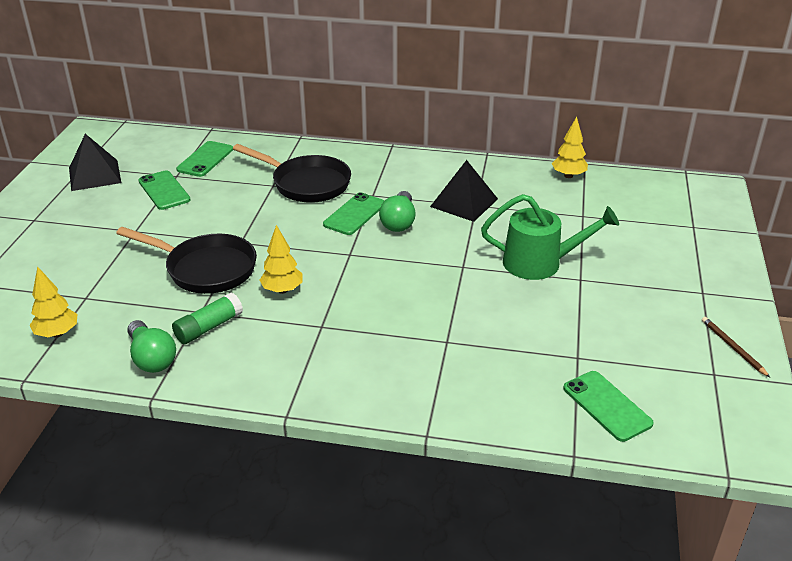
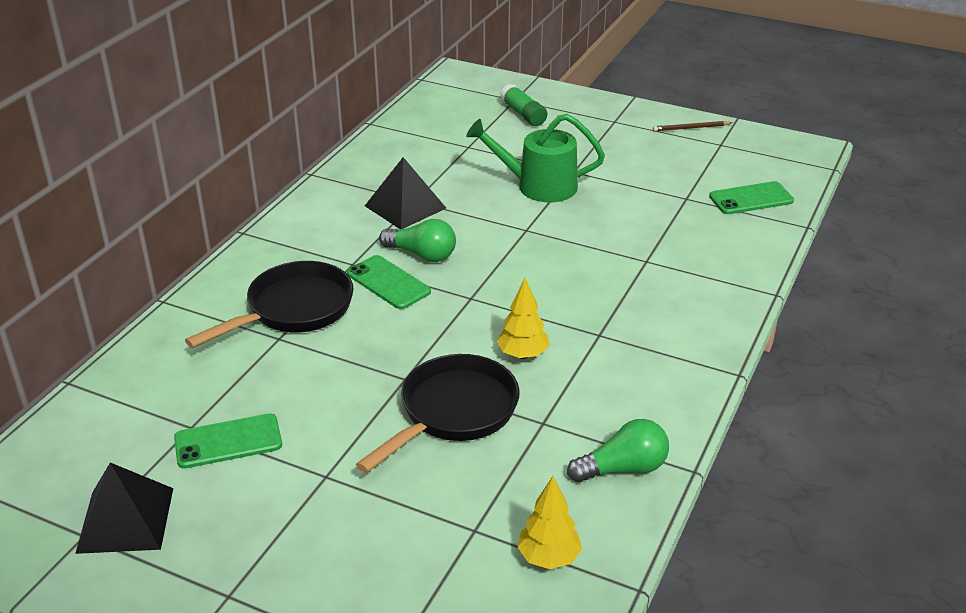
camera: 75 degrees left, 0 degrees up
green glue stick [172,293,243,344] -> green glue stick moved to [500,84,547,126]
green phone [176,141,233,177] -> none
green watering can [481,194,619,280] -> green watering can turned 105 degrees counterclockwise [466,114,605,202]
yellow tree [552,117,588,178] -> none

